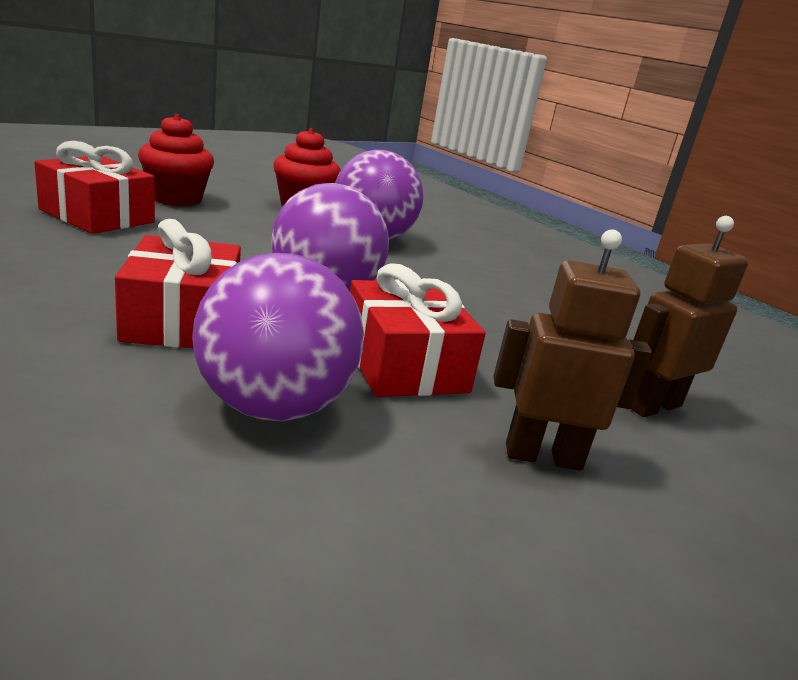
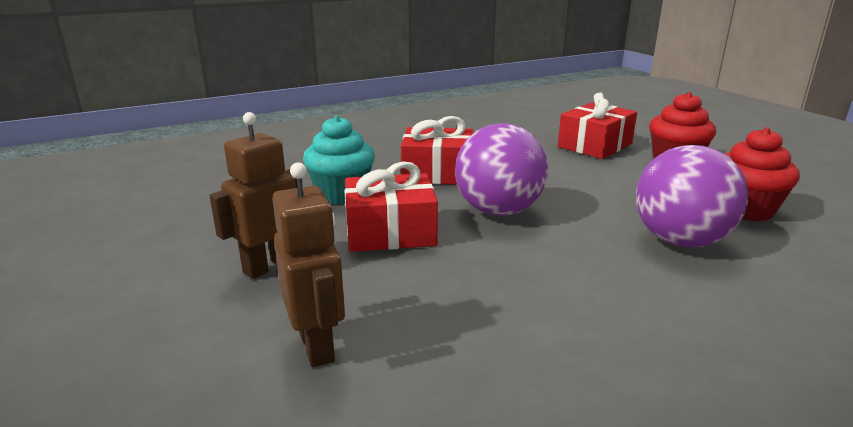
camera: 105 degrees right, 0 degrees up
purple ball [192,253,364,421] -> turquoise cupcake [303,115,375,204]
brown robot [493,229,652,471] -> brown robot turned 150 degrees counterclockwise [210,112,297,279]

